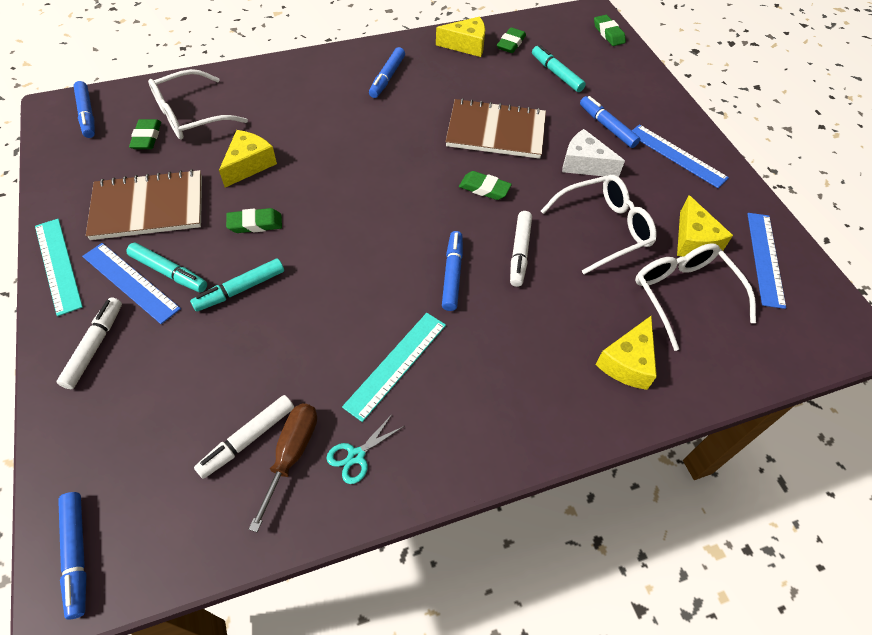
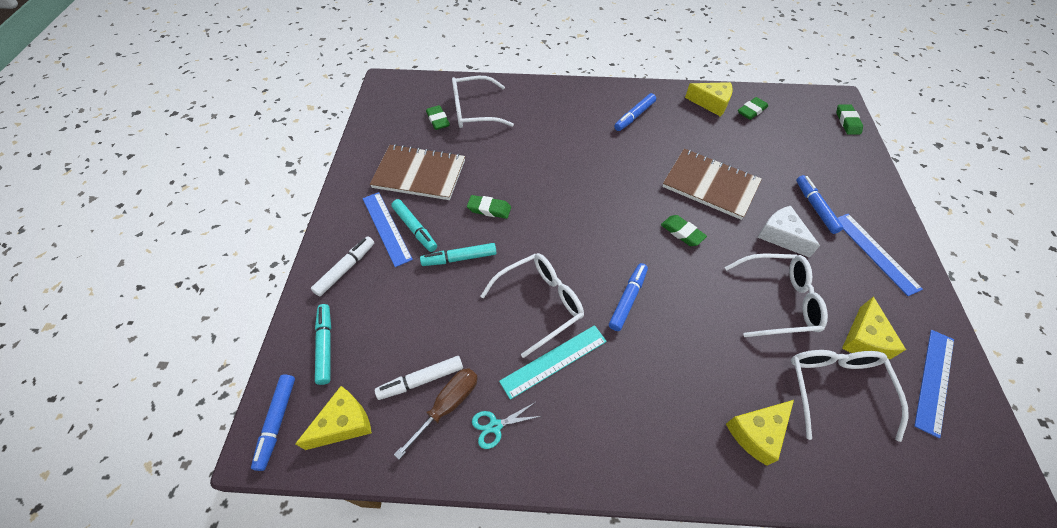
camera: 25 degrees right, 0 degrees up
turquoise ruler [35,219,83,316] -> none
blue marker [74,81,95,138] -> none
green eraser [129,119,161,149] -> green eraser turned 45 degrees counterclockwise [426,105,450,130]
yellow cheese [219,130,277,187] -> yellow cheese moved to [295,386,372,450]
white marker [510,211,532,287] -> none
turquoise marker [532,45,586,92] -> turquoise marker moved to [315,304,331,385]
none -> white glasses [481,253,584,358]

